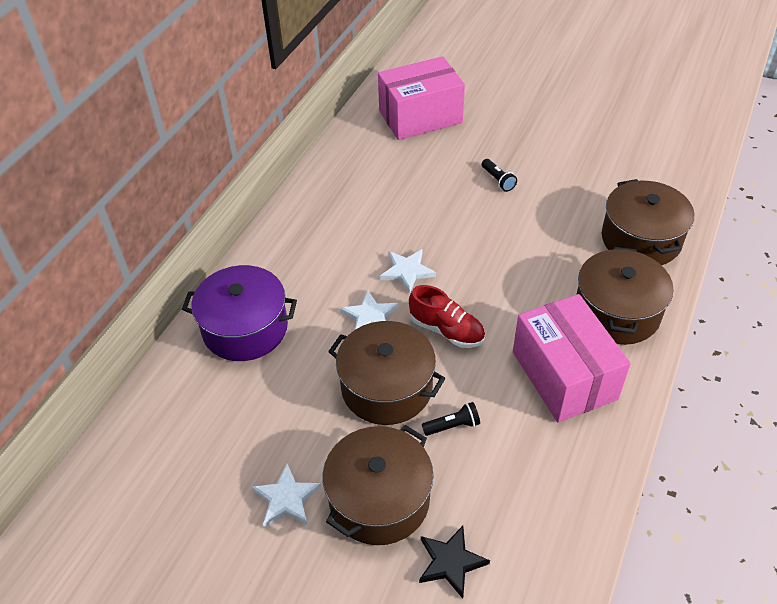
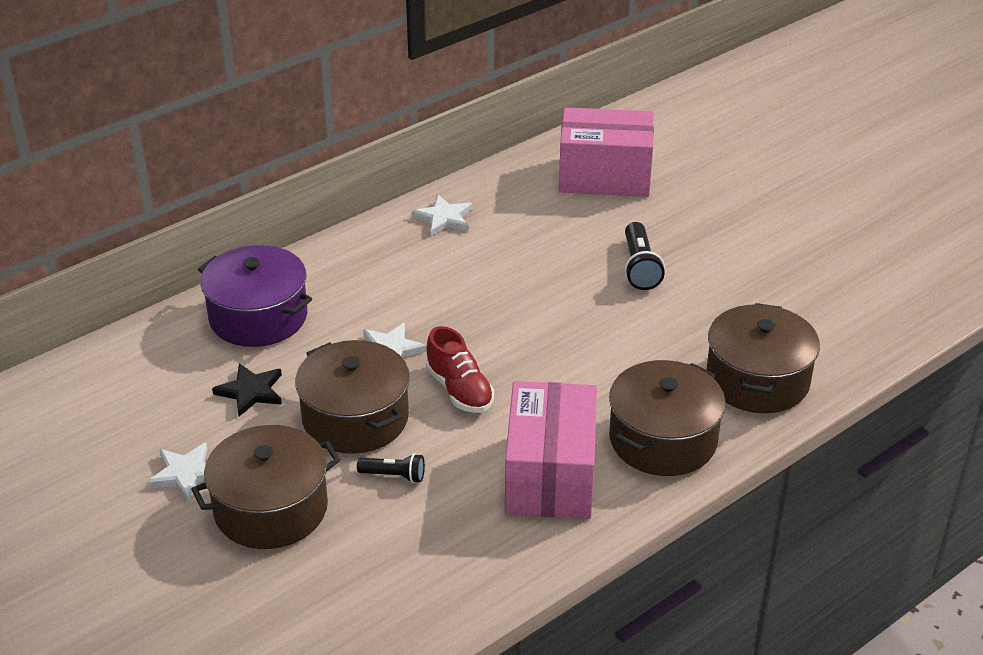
camera: 25 degrees right, 10 degrees down
white star [380,249,436,294] -> white star moved to [412,195,472,236]
black star [419,526,490,599] -> black star moved to [212,363,282,416]
black flashlight [482,159,517,192] -> black flashlight [624,222,665,290], size x1.59

